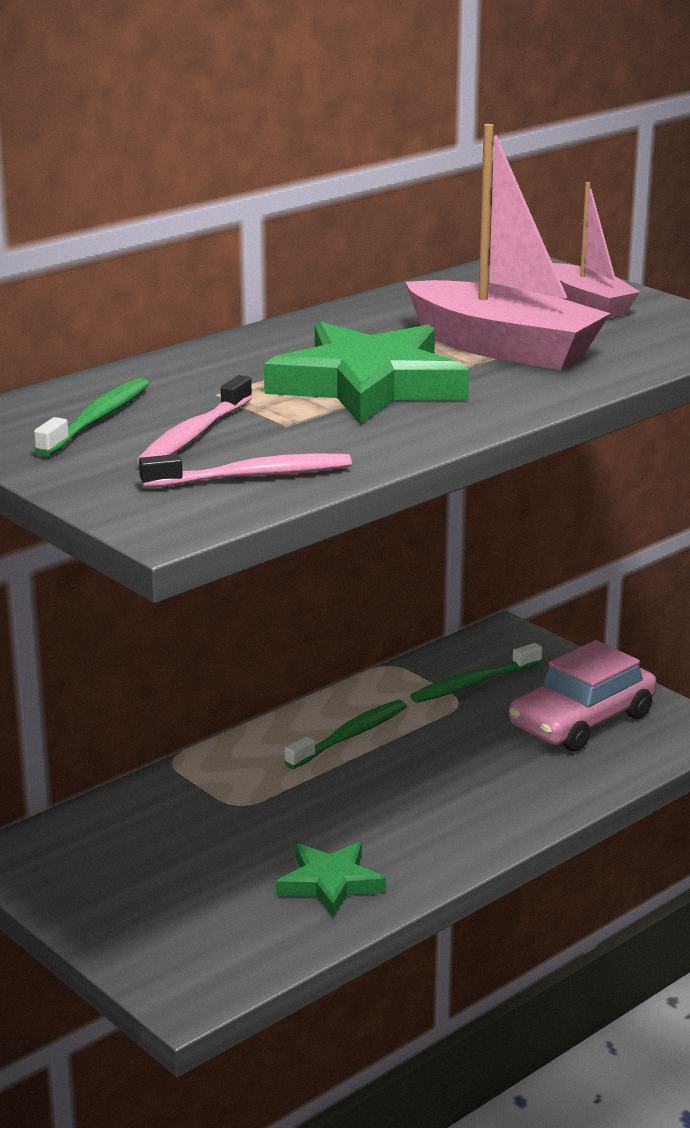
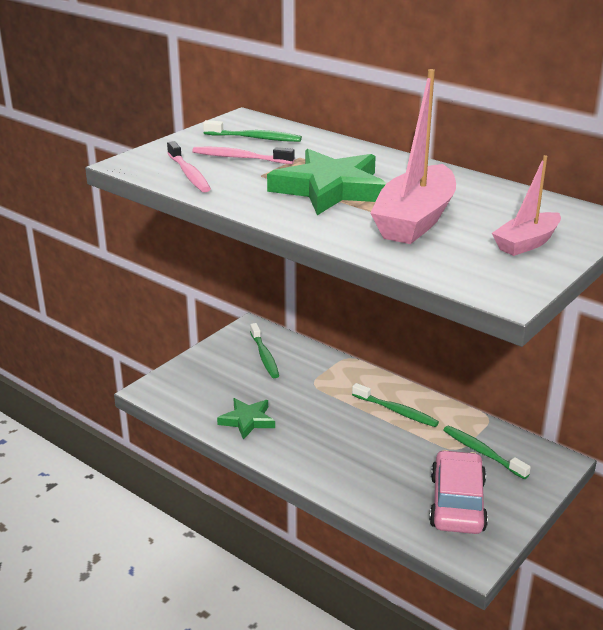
camera: 80 degrees right, 5 degrees up
pink car [509,640,657,752] -> pink car turned 60 degrees clockwise [429,450,488,534]
none -> green toothbrush [250,323,279,378]

